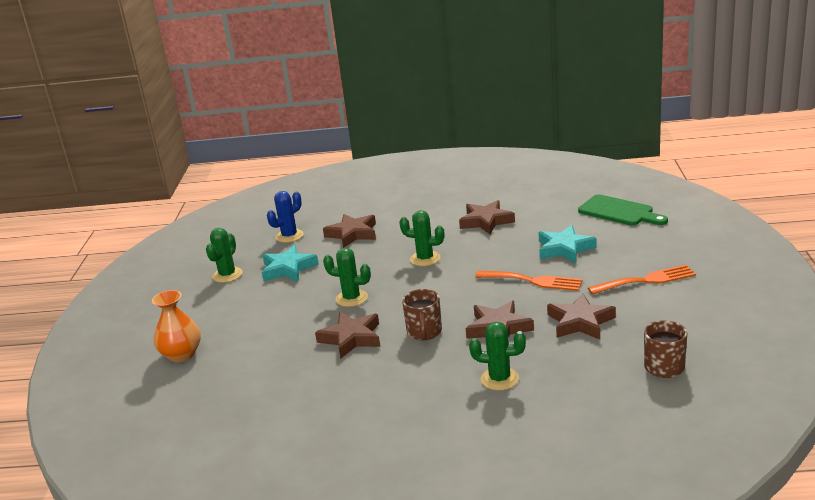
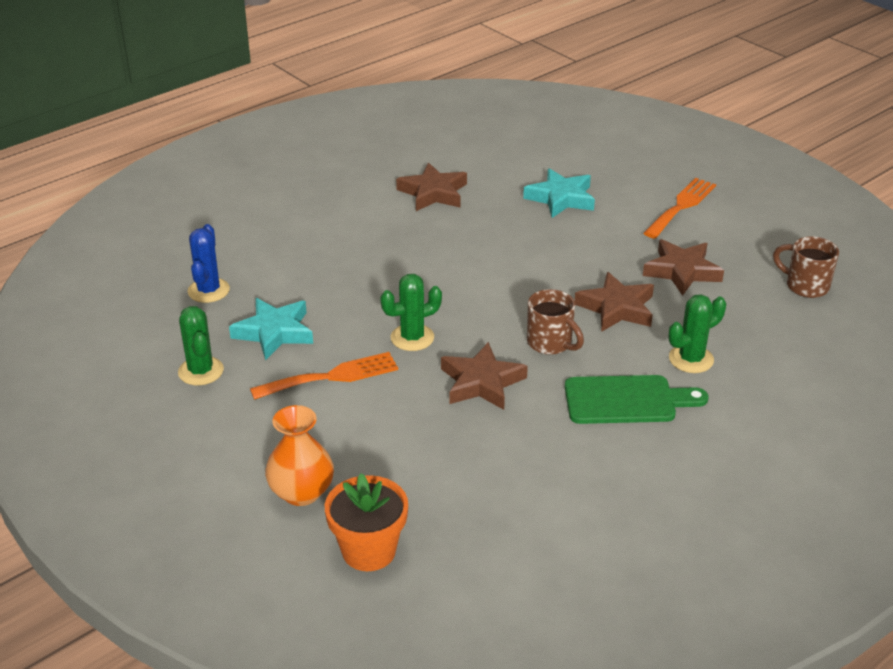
camera: 45 degrees left, 10 degrees up
brown star [323,214,376,248] -> none
green cactus [399,210,444,266] -> none
orange fork [475,271,583,291] -> orange fork moved to [250,352,398,400]
green cutting board [578,194,668,226] -> green cutting board moved to [565,375,708,424]
none -> orange flower pot [325,473,408,571]

